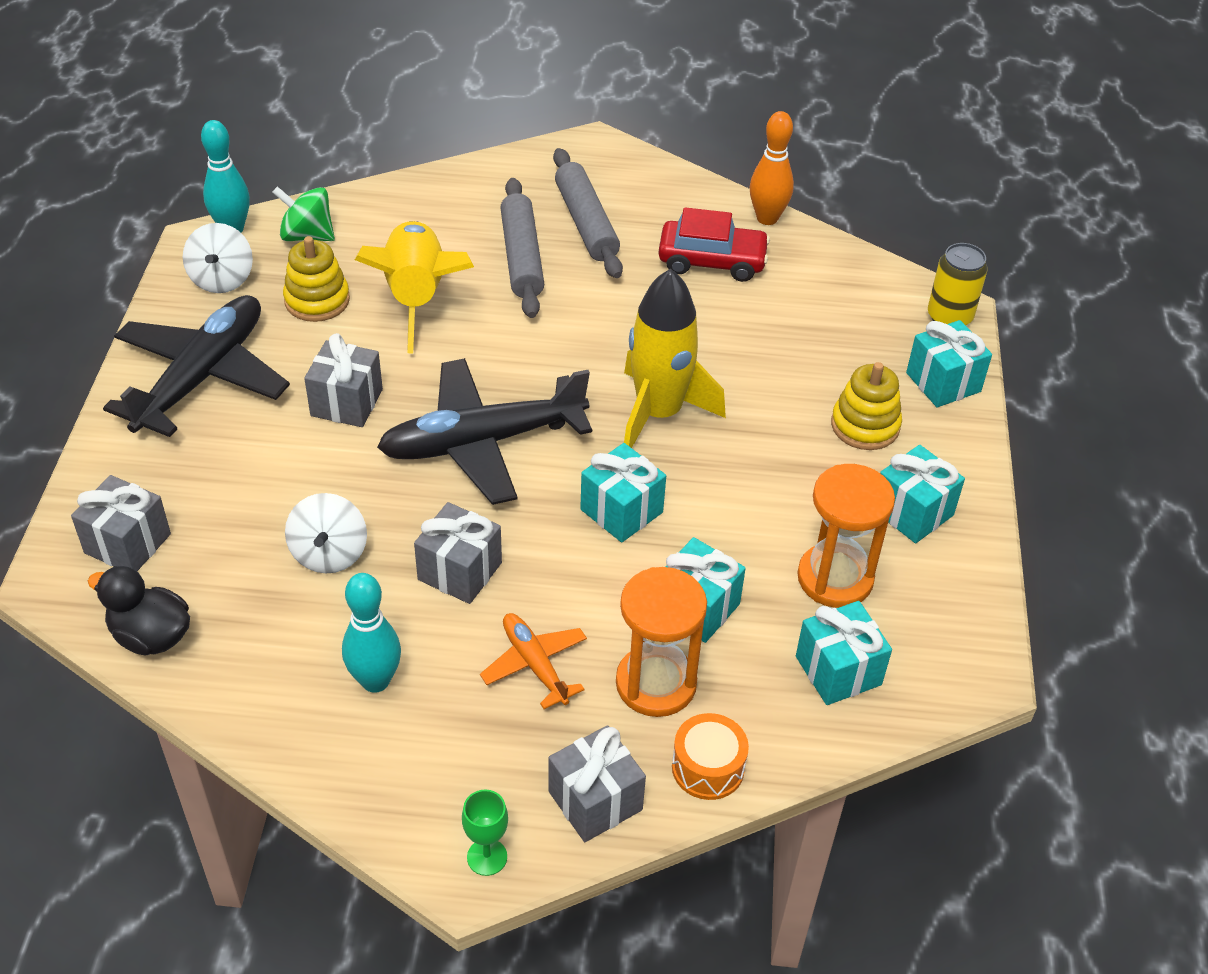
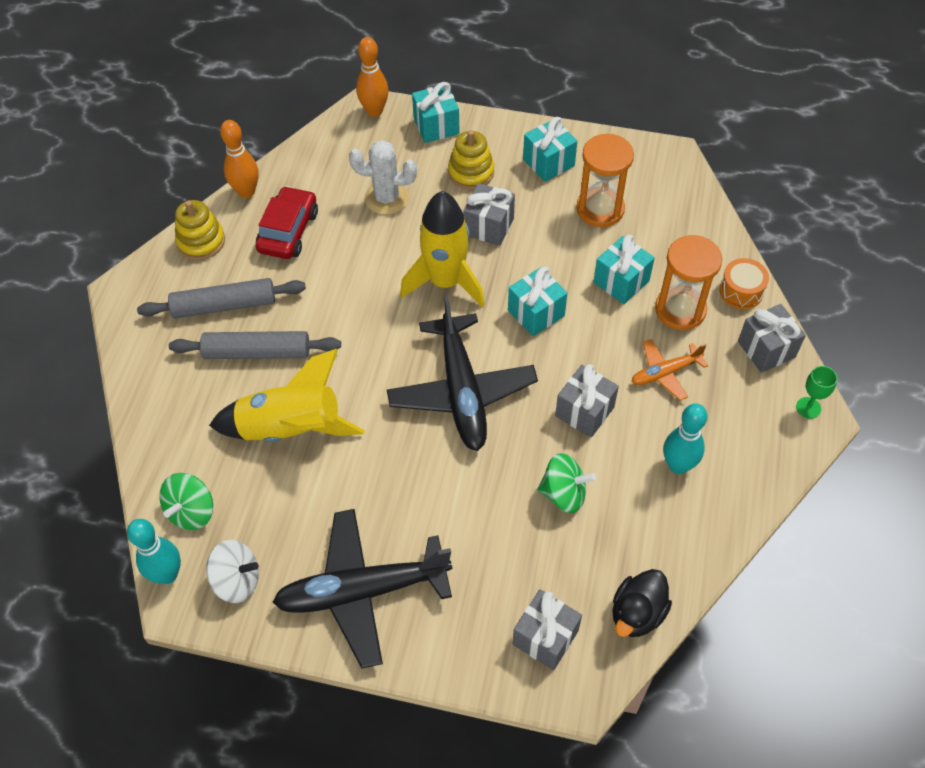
camera: 80 degrees left, 10 degrees up
black plane [103,295,290,437] -> black plane turned 45 degrees counterclockwise [273,509,452,669]
yellow stacking toy [283,236,350,322] -> yellow stacking toy moved to [175,200,225,260]
white spinning top [285,493,367,573] -> green spinning top [537,453,596,513]
grey gift [304,333,383,427] -> grey gift moved to [464,183,515,246]
turquoise gift [796,601,892,705] -> none
yellow can [928,243,988,325] -> orange bowling pin [356,37,389,117]
none -> white cactus [349,140,417,215]

